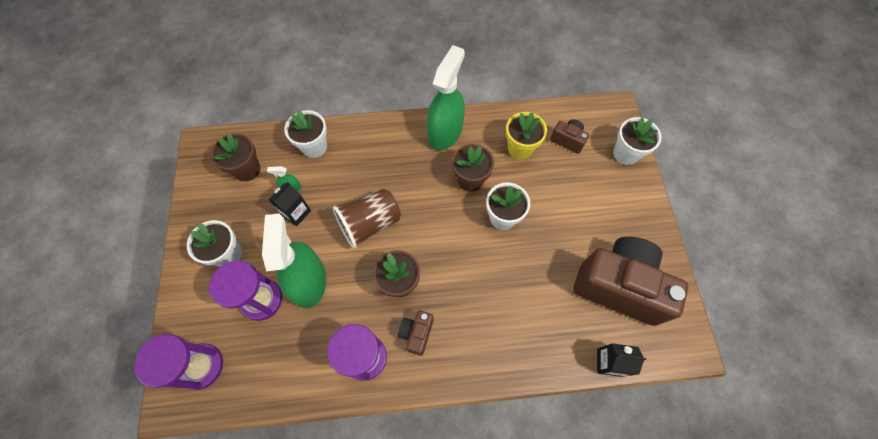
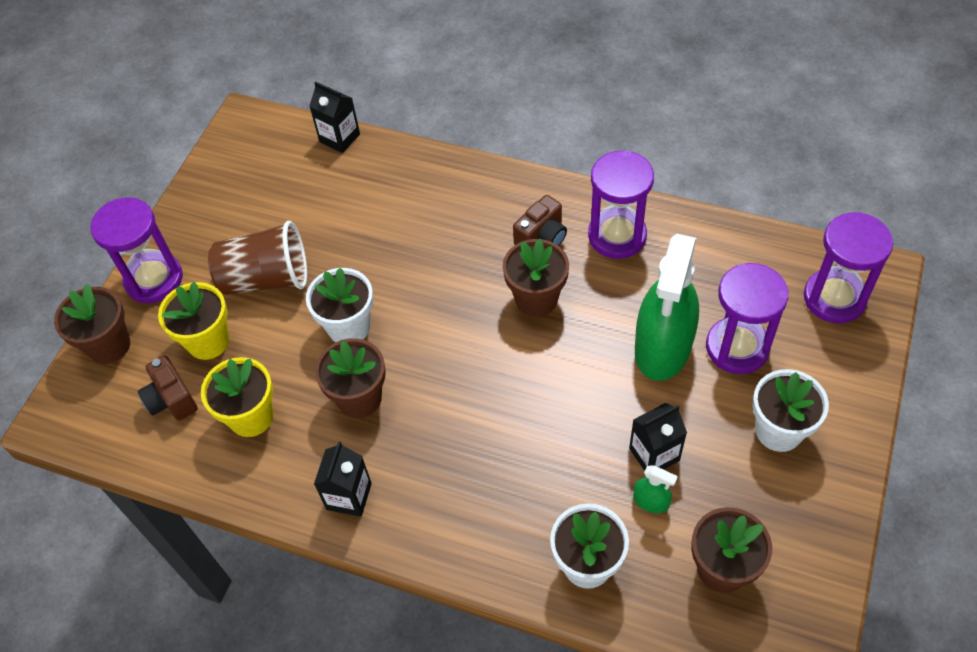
camera: 150 degrees left, 10 degrees down
brown cup [333,189,401,249] -> brown cup moved to [208,221,307,295]
green spray bottle [426,45,465,150] -> black carton [314,441,372,517]
brown camera [573,237,688,326] -> none
white flower pot [613,117,662,165] -> brown flower pot [54,284,130,364]
none -> purple hourglass [90,197,183,303]
none -> yellow flower pot [158,282,230,360]

